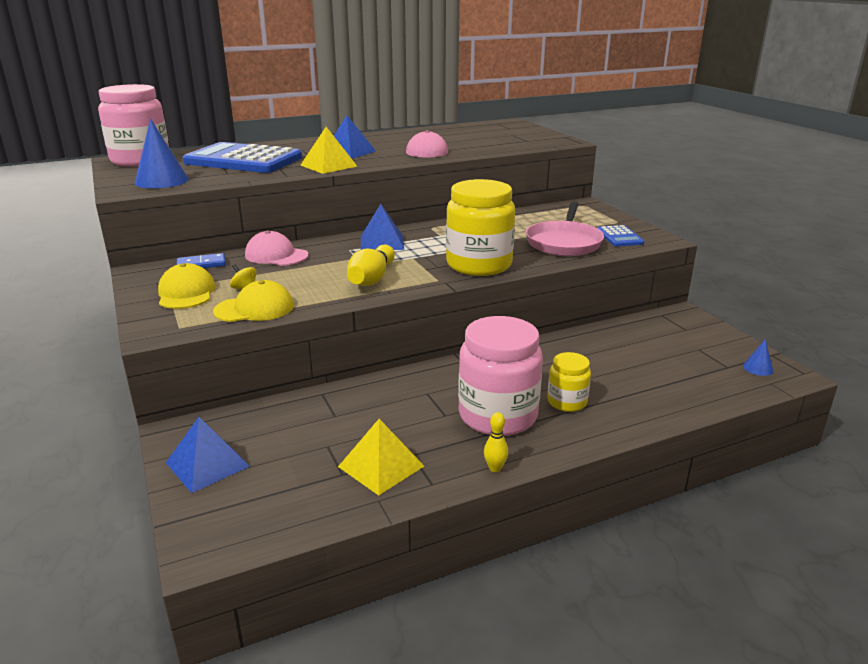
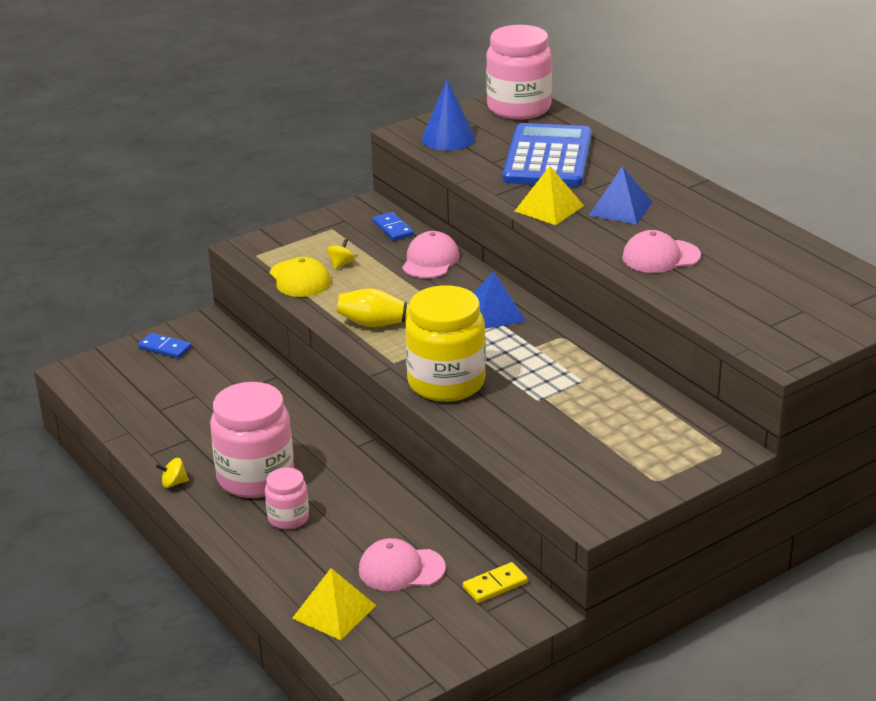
camera: 80 degrees right, 5 degrees up
yellow cap [158,263,216,309] -> none
blue pyramid [166,417,250,493] -> blue domino [138,333,192,359]
yellow pyramid [338,419,424,496] -> yellow pyramid moved to [292,568,376,640]
yellow bowling pin [484,412,508,472] -> yellow spinning top [156,458,189,488]
pink pan [526,202,604,256] -> none
yellow jar [547,352,591,412] -> pink jar [265,467,309,530]
blue calculator [597,225,644,246] -> none
blue cone [743,339,773,376] -> none
none -> pink cap [359,538,446,591]
none -> yellow domino [463,562,528,603]

